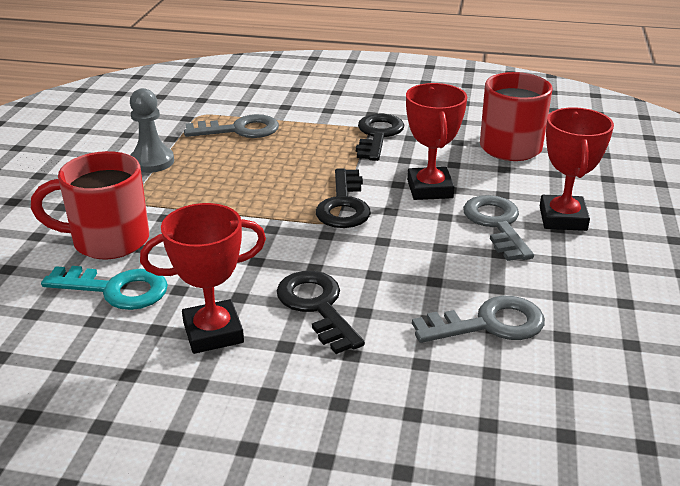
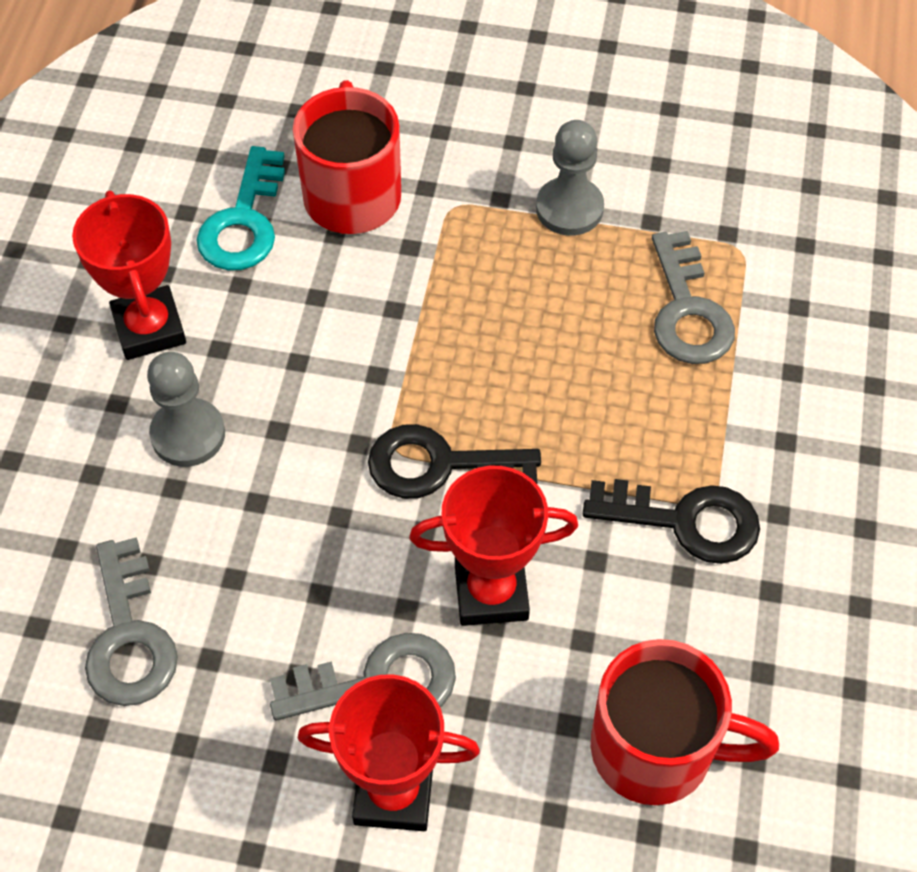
camera: 90 degrees right, 25 degrees up
black key [277,271,365,354] -> grey pawn [147,352,225,467]

